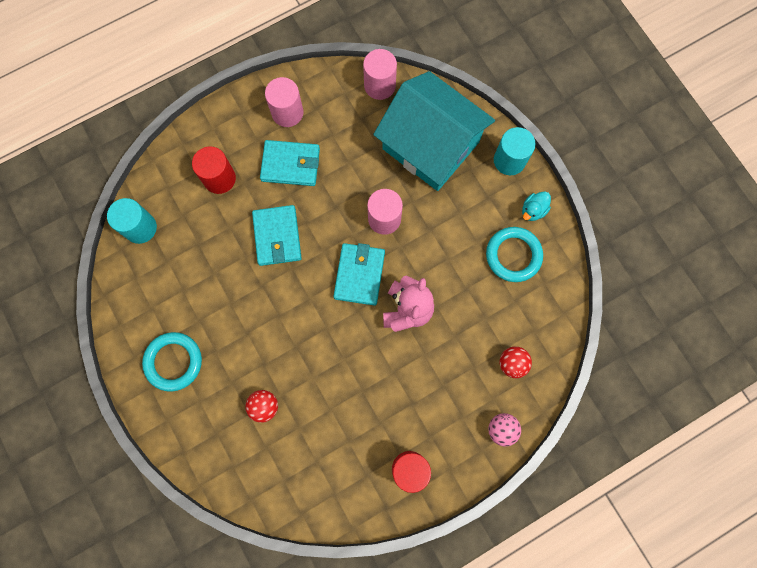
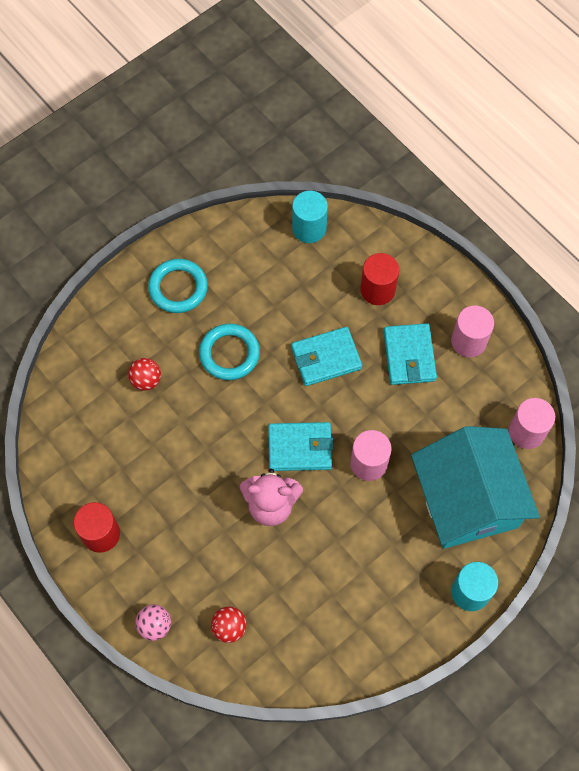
camera: 80 degrees right, 10 degrees down
turquoise house [373,71,495,191] -> turquoise house turned 45 degrees counterclockwise [411,426,540,549]
turquoise ring [486,227,543,282] -> turquoise ring moved to [199,324,260,380]
turquoise duck [522,192,551,221] -> none

